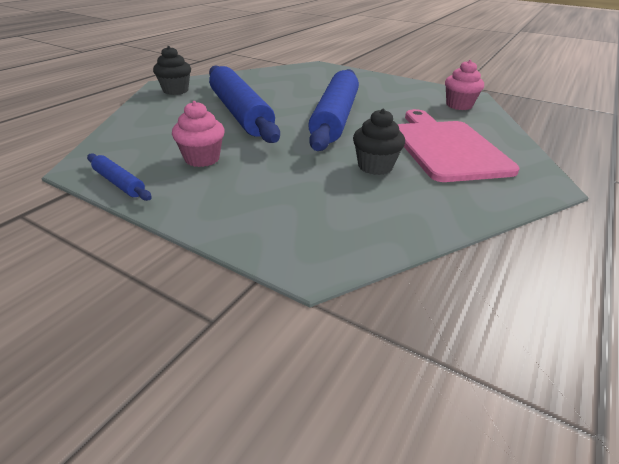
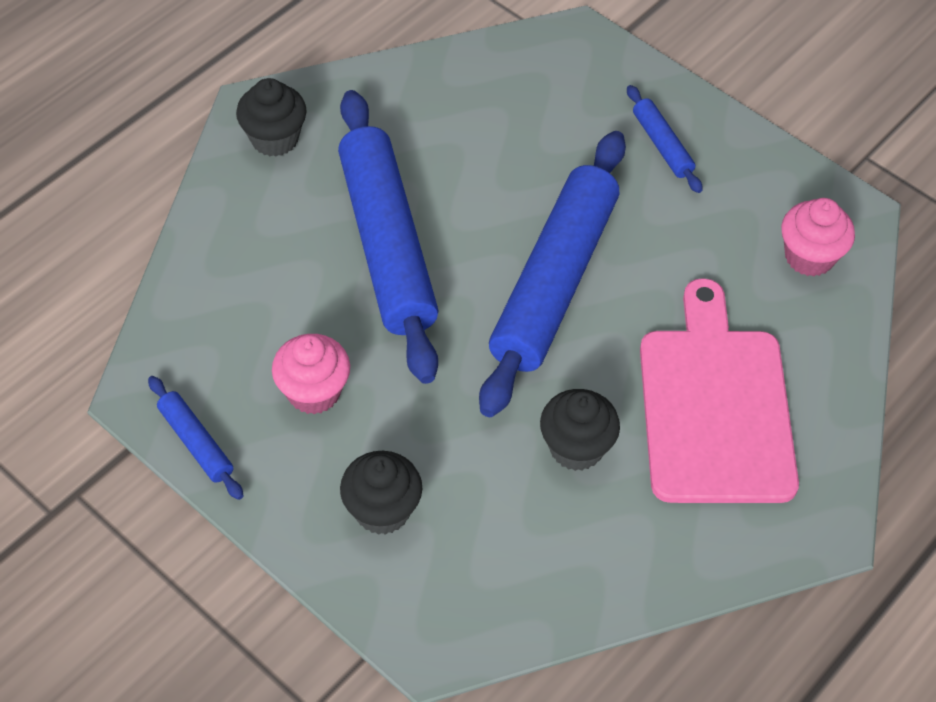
camera: 10 degrees right, 20 degrees up
none -> black cupcake [340,451,422,535]
none -> blue rolling pin [627,85,703,193]

